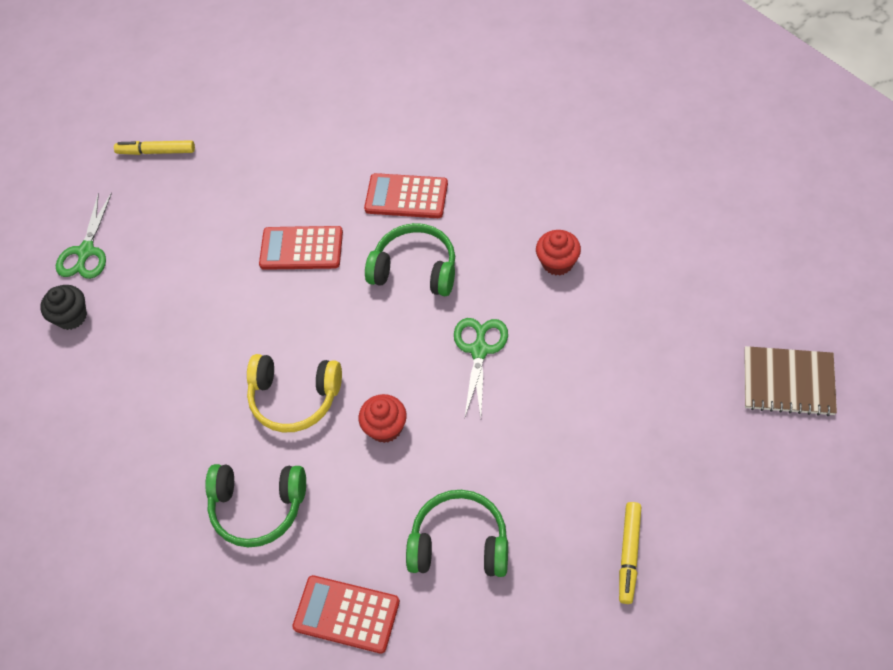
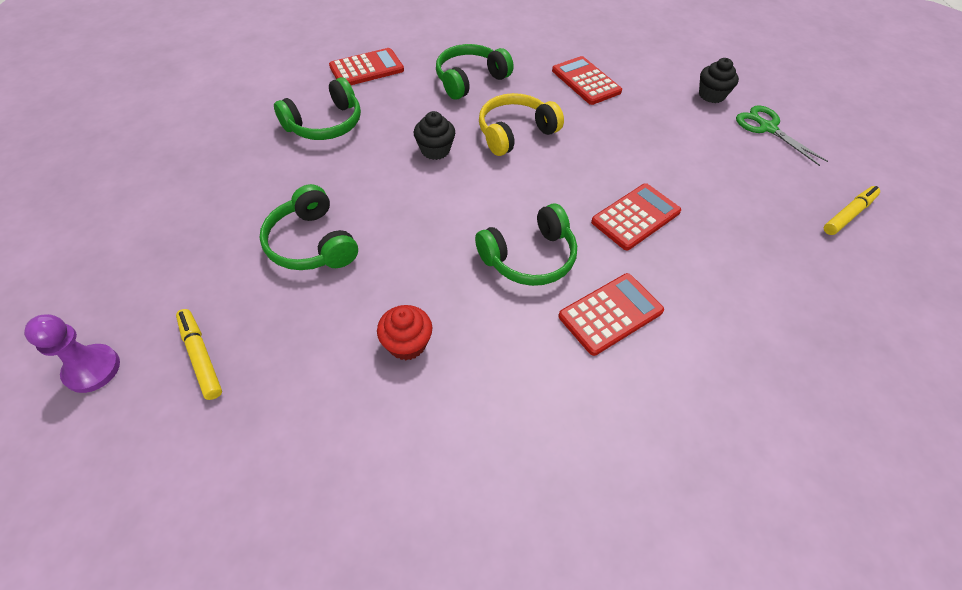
camera: 130 degrees right, 5 degrees down
red cupcake [359,394,407,443] -> black cupcake [414,111,455,160]
green scissors [454,318,508,419] -> none
yellow marker [619,502,641,604] -> yellow marker moved to [176,309,222,400]
brown notebook [744,346,837,416] -> purple pawn [24,314,120,393]
none -> green headphones [260,184,358,270]
none -> red calculator [552,56,622,105]

